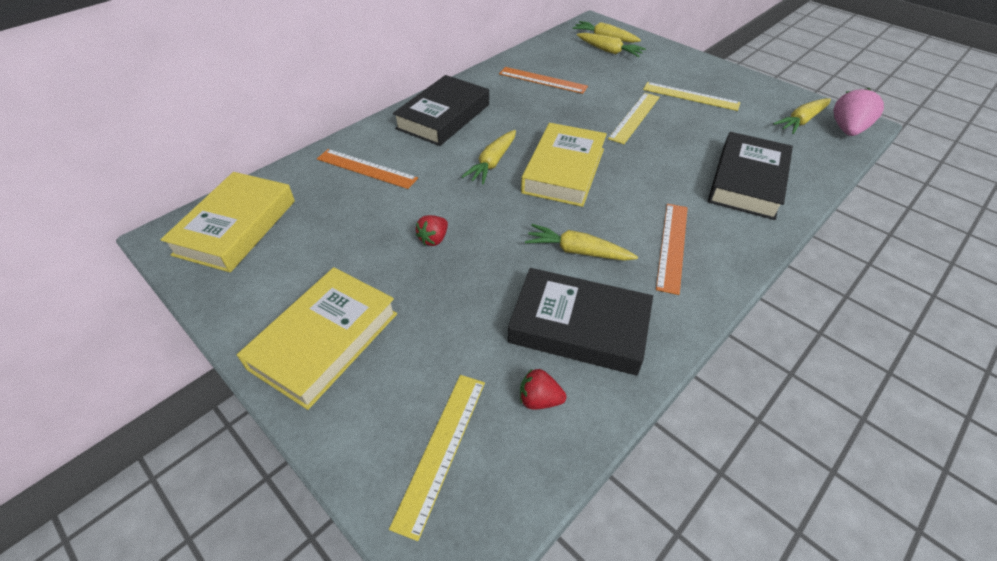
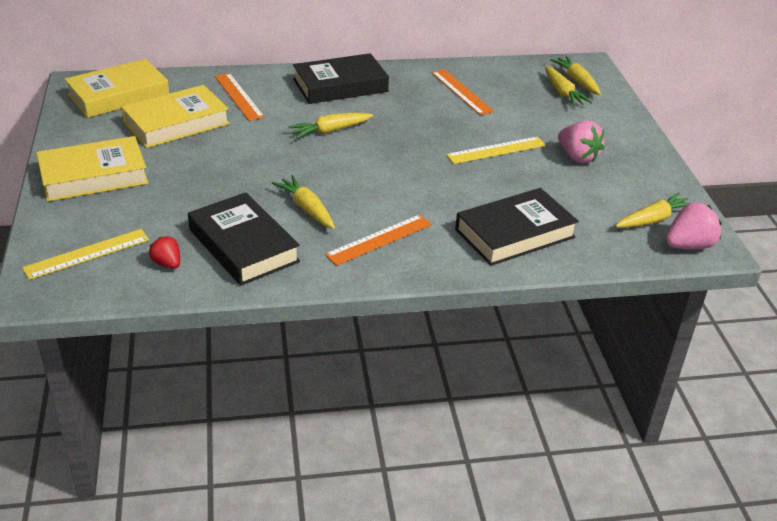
camera: 35 degrees right, 10 degrees down
red strawberry [416,215,448,246] -> none
yellow book [521,123,607,207] -> yellow book moved to [121,85,230,148]
yellow ruler [643,82,740,111] -> pink strawberry [558,120,605,164]
yellow carrot [773,98,831,134] -> yellow carrot turned 150 degrees clockwise [615,192,690,228]

